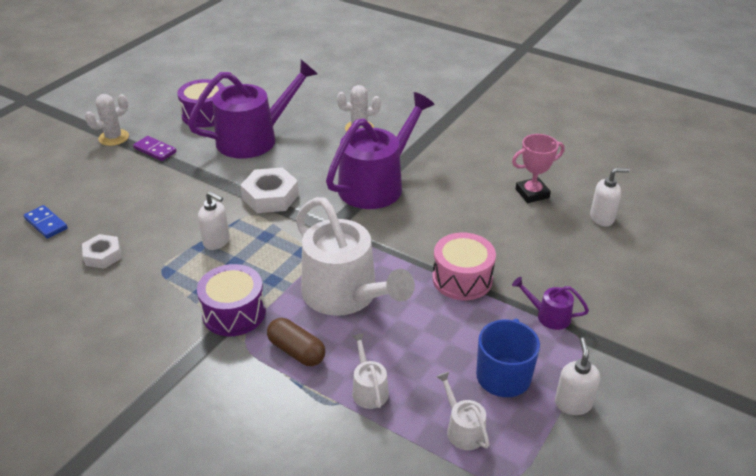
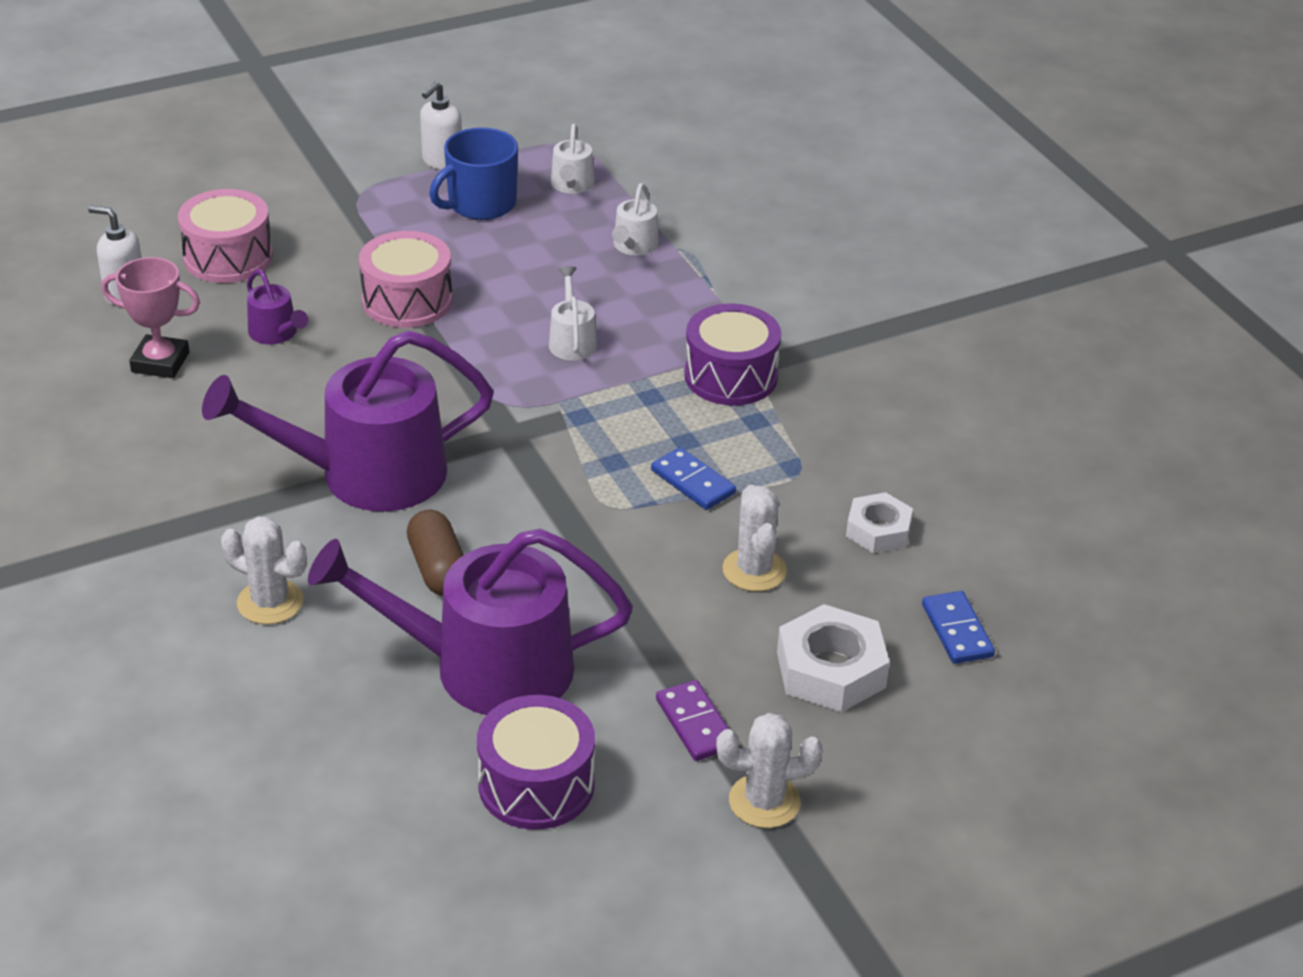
camera: 150 degrees left, 0 degrees up
white soap dispenser [198,191,230,250] -> blue domino [651,447,736,510]
white nut [240,167,299,213] -> white nut moved to [777,604,890,712]
brown capsule [267,318,325,366] -> brown capsule moved to [407,509,464,596]
white watering can [296,197,415,316] -> white watering can [549,266,597,360], size x0.43
purple watering can [512,277,589,330] -> purple watering can moved to [247,269,308,344]
none -> pink drum [178,189,273,283]
none -> white cactus [723,485,787,591]

